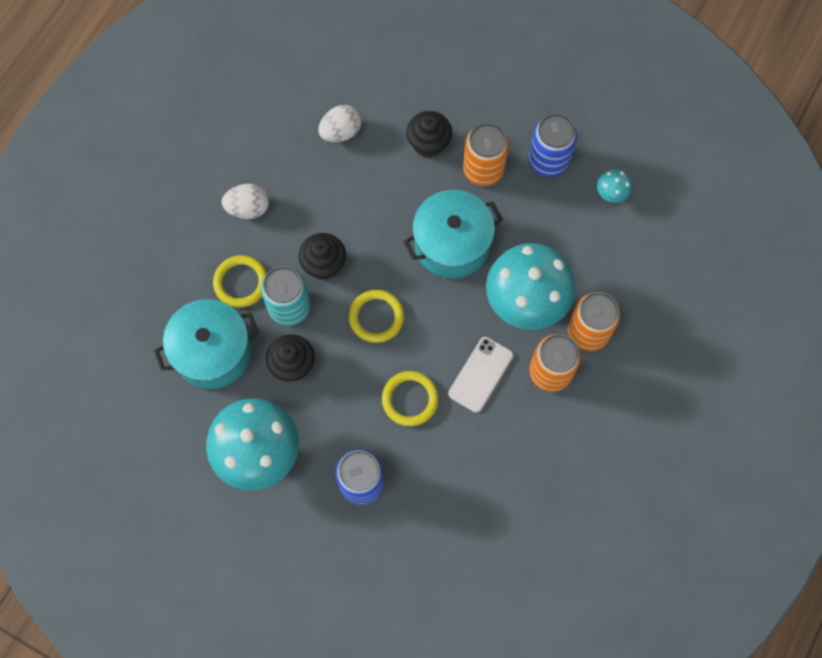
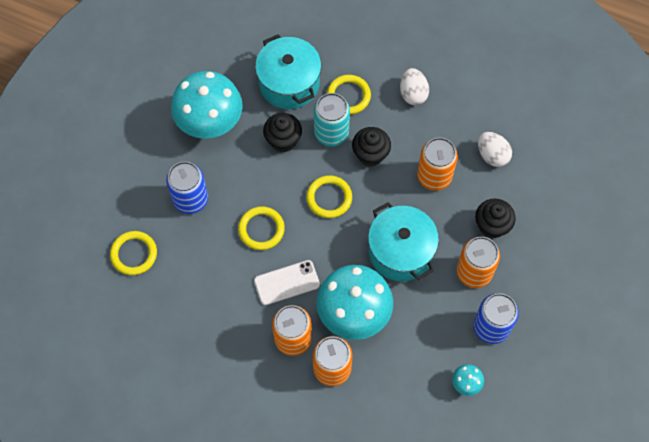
camera: 85 degrees right, 5 degrees down
white phone [448,337,513,413] -> white phone turned 45 degrees counterclockwise [254,260,320,305]
none -> yellow ring [110,231,157,275]
none -> orange can [417,138,458,190]

